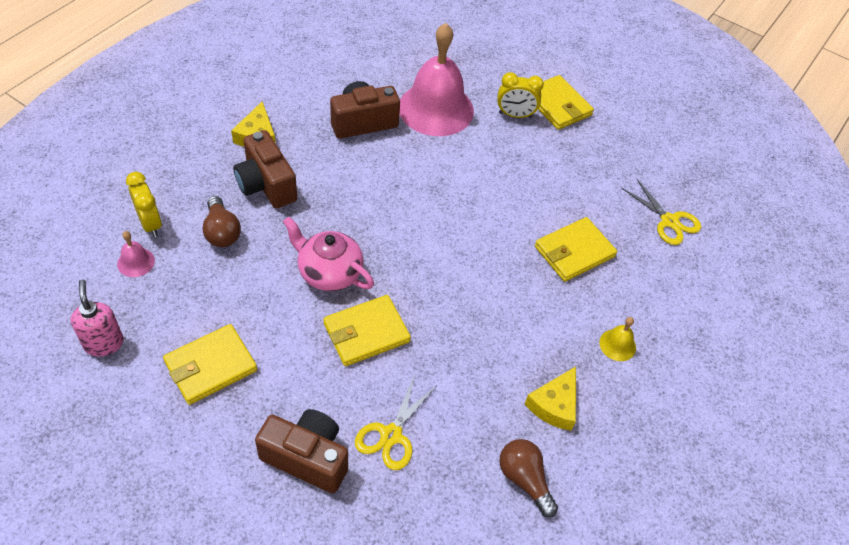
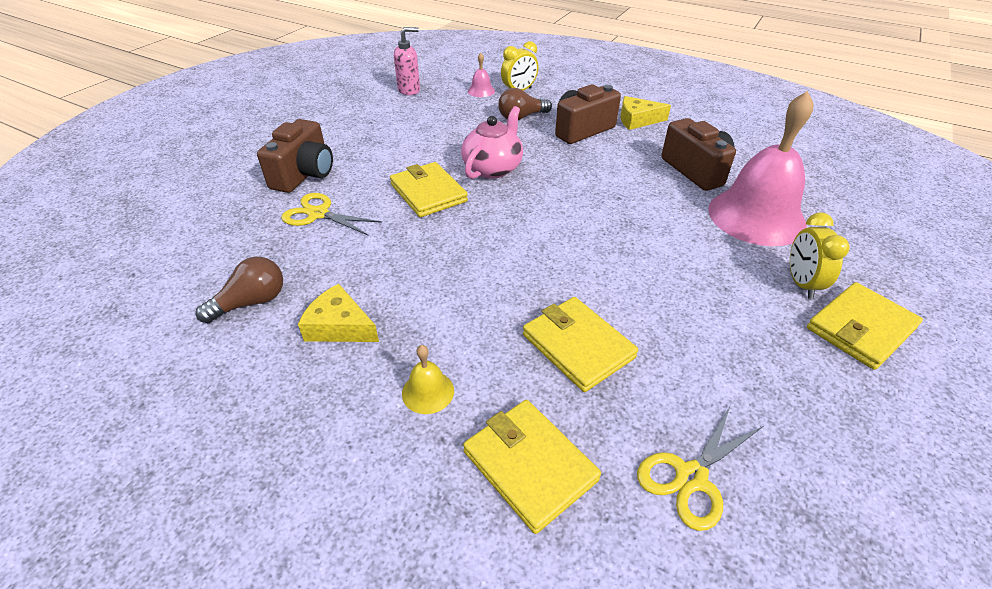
camera: 90 degrees right, 10 degrees down
yellow wallet [163,324,257,405] -> yellow wallet moved to [463,400,601,534]

